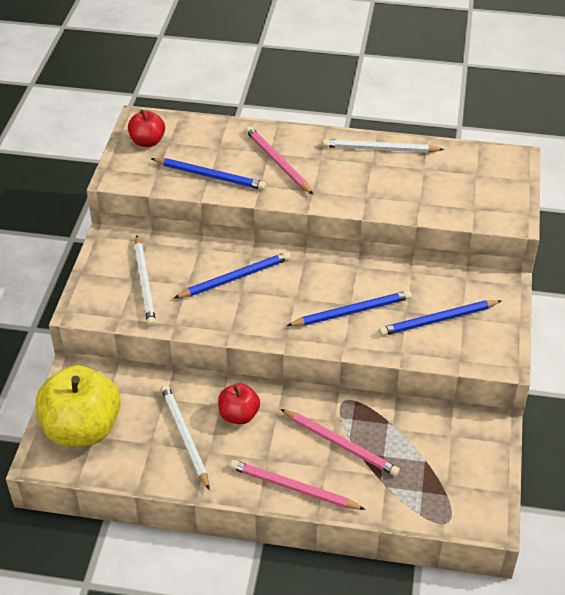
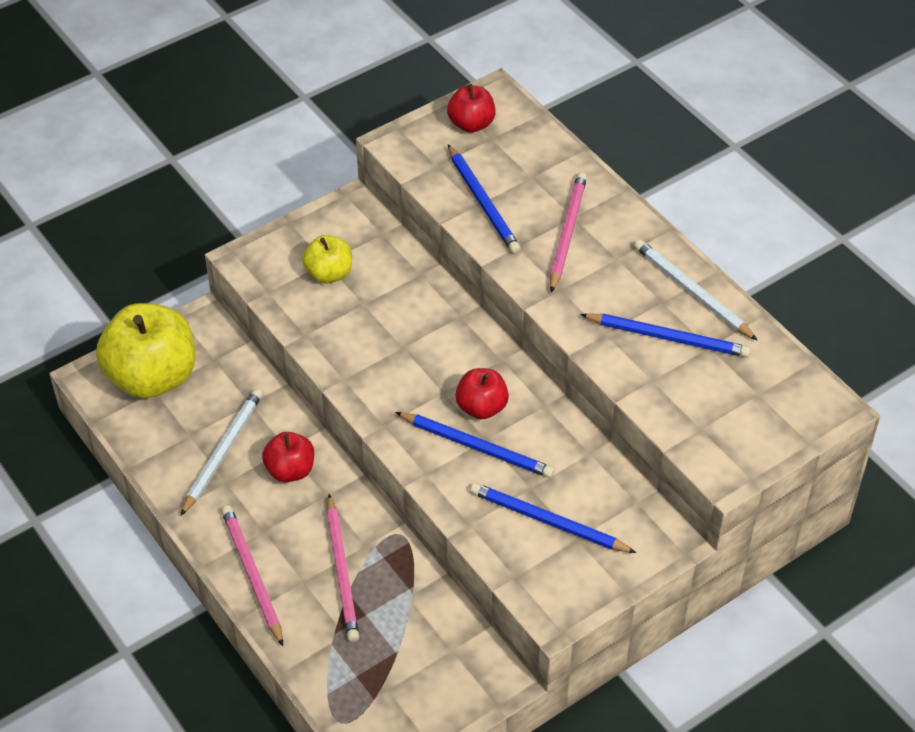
camera: 45 degrees right, 5 degrees up
white pencil [134,235,156,327] -> yellow apple [302,235,352,283]
blue pencil [174,252,291,298] -> blue pencil moved to [580,314,751,358]
none -> red apple [455,368,509,419]

